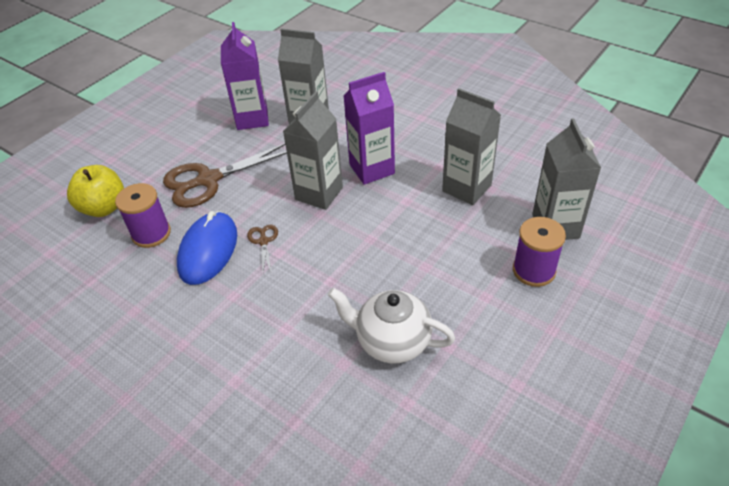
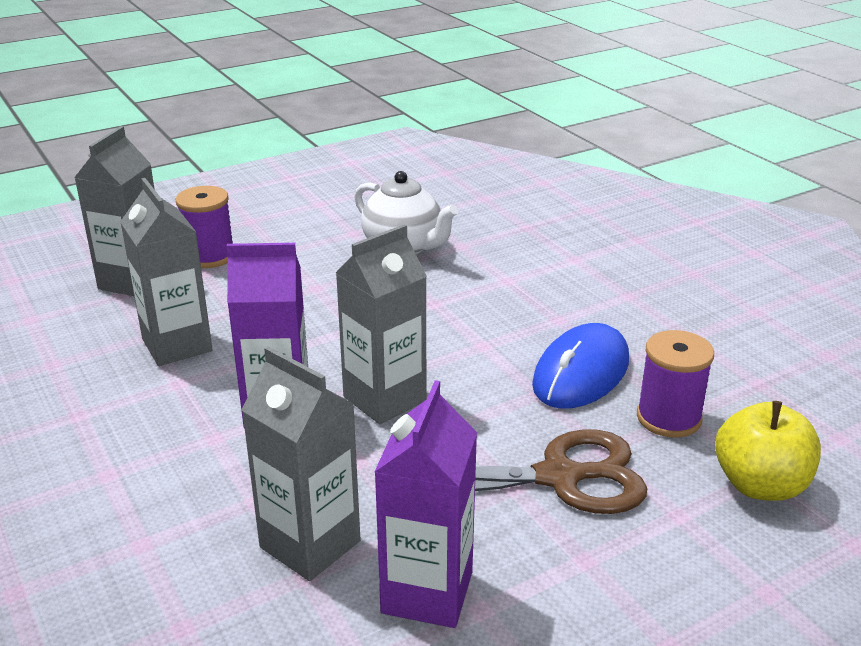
camera: 160 degrees left, 15 degrees down
brown scissors [247,225,278,274] -> none

